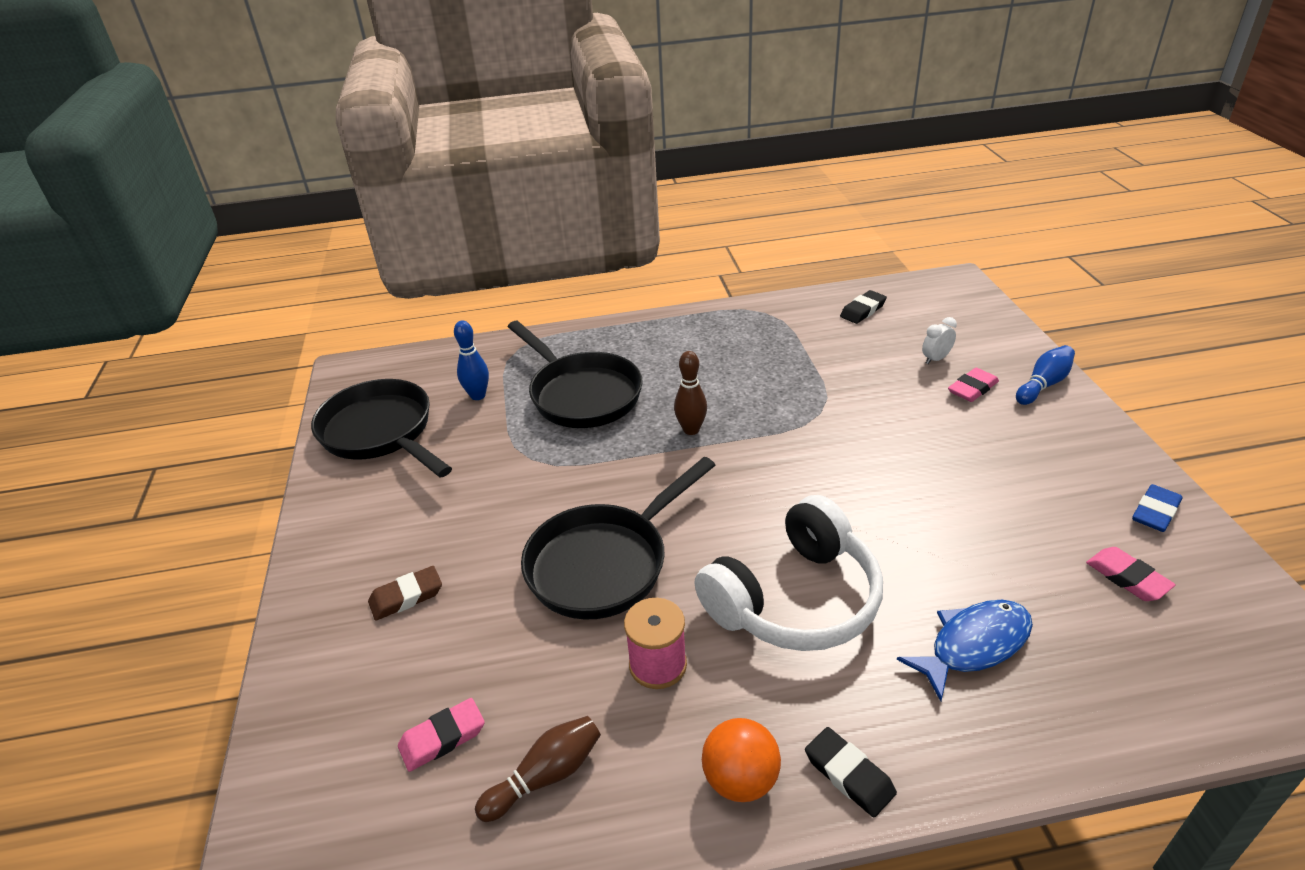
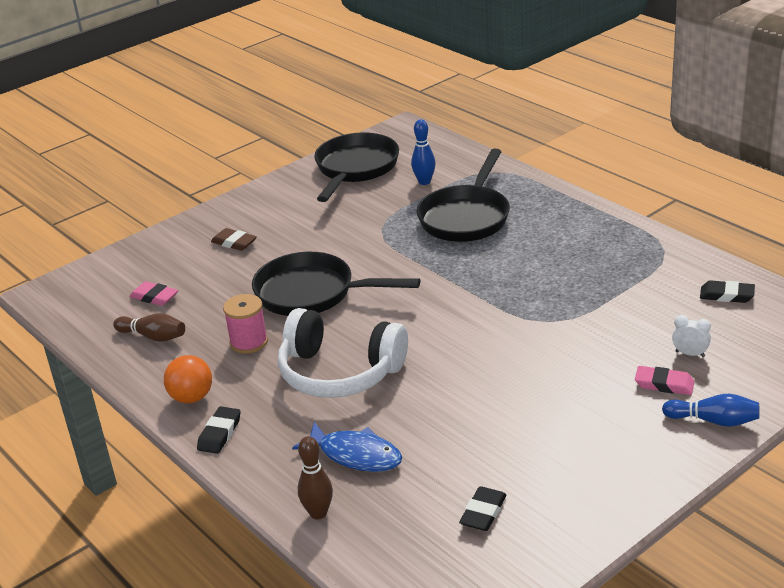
camera: 60 degrees right, 5 degrees down
brown bowling pin [674,351,707,435] -> brown bowling pin moved to [298,436,333,519]
pink eraser [1086,547,1176,601] -> black eraser [459,486,507,531]
blue eraser [1132,484,1183,532] -> none

